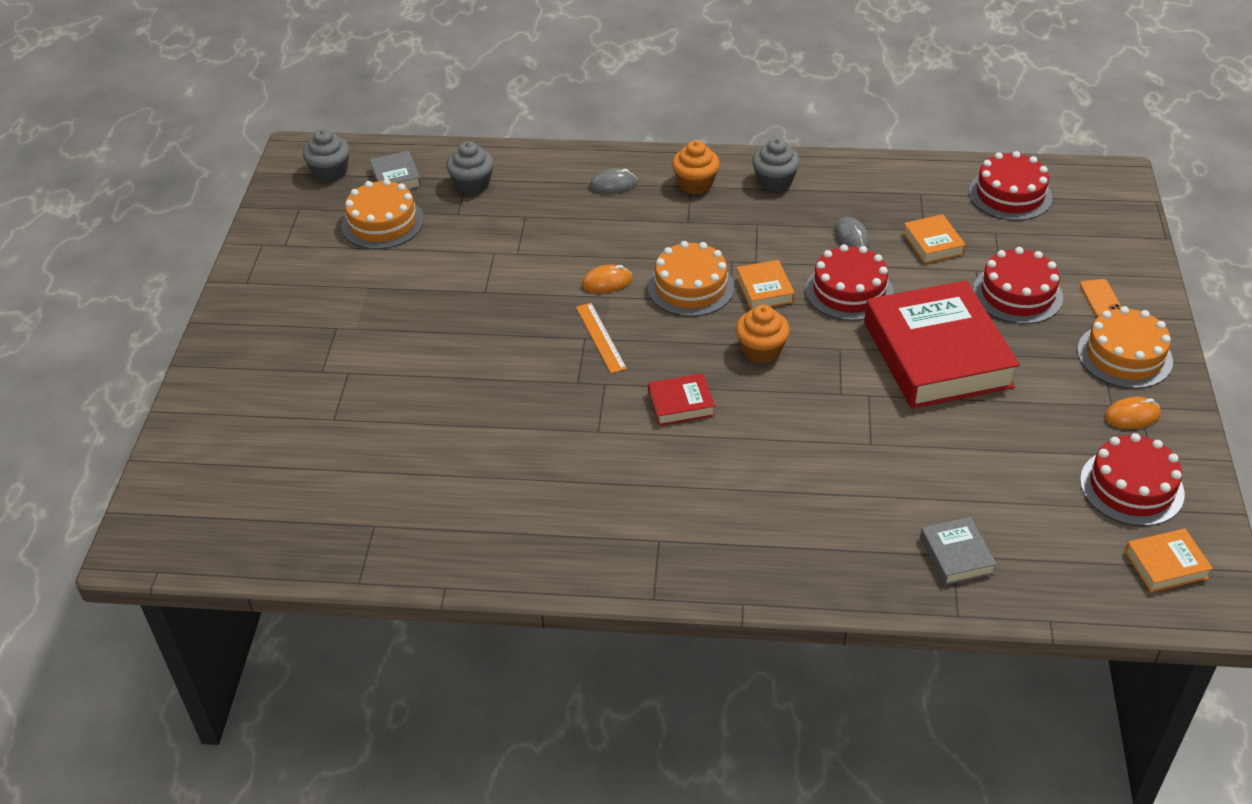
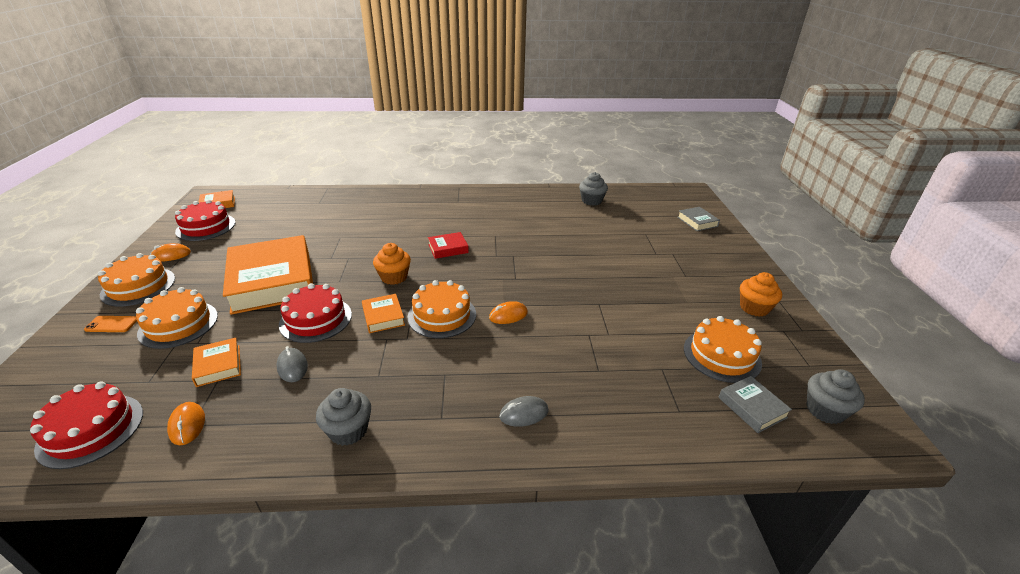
camera: 170 degrees right, 10 degrees down
grey cupcake [446,141,494,195] -> grey cupcake moved to [579,172,608,206]
orange ruler [576,303,627,374] -> none
orange cupcake [672,140,720,194] -> orange cupcake moved to [740,272,782,317]
red book [864,280,1020,409] -> orange book [223,235,313,315]
grey book [920,517,997,585] -> grey book moved to [678,207,720,231]
red cake [973,247,1063,324] -> orange cake [136,287,218,349]
orange phone [1080,279,1121,317] -> orange phone turned 75 degrees counterclockwise [84,316,137,332]
none -> orange mouse [167,402,205,445]

